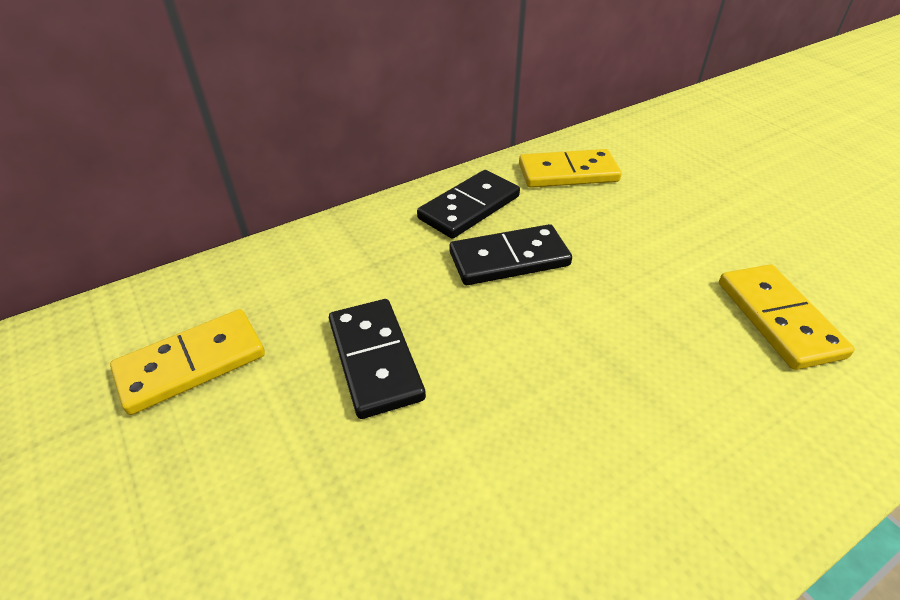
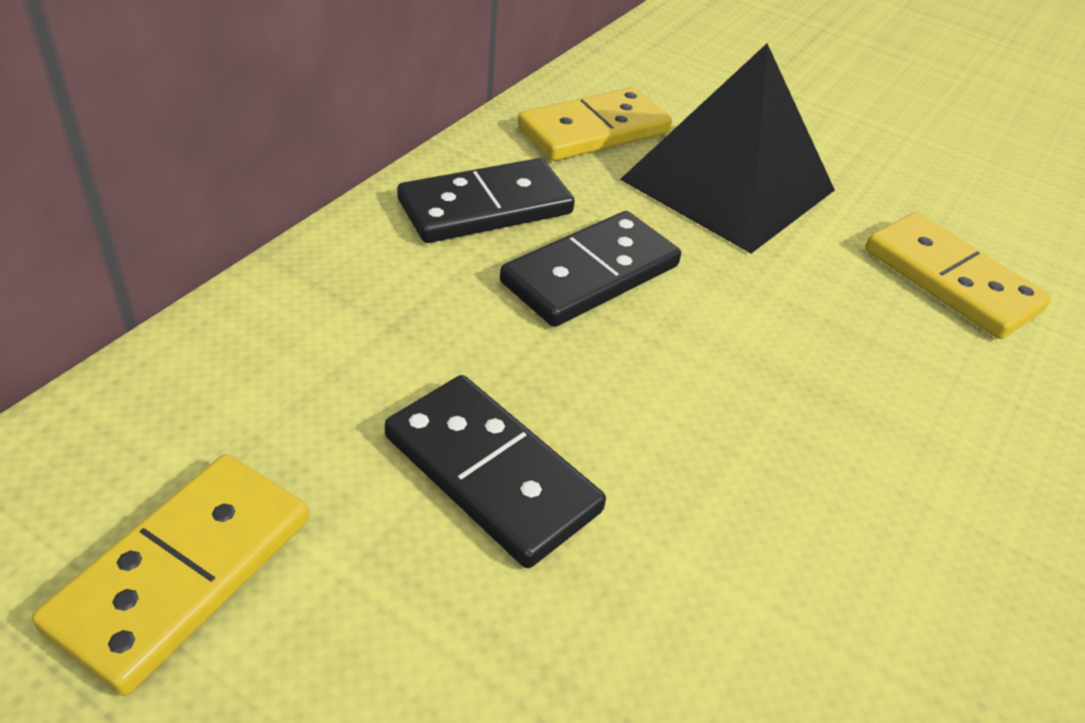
camera: 30 degrees left, 0 degrees up
black domino [417,170,520,239] -> black domino turned 45 degrees clockwise [397,158,575,243]
none -> black pyramid [620,44,835,253]

